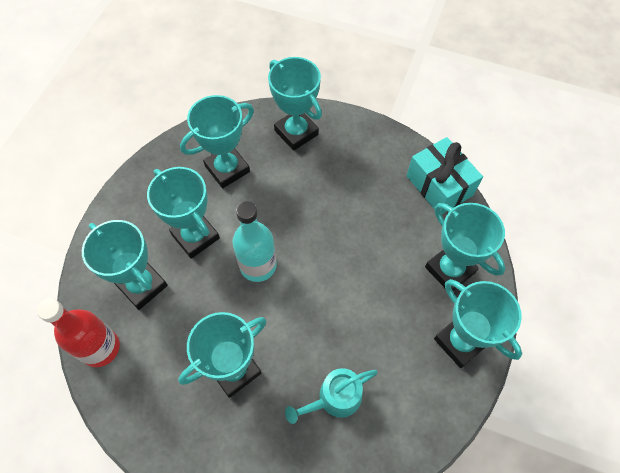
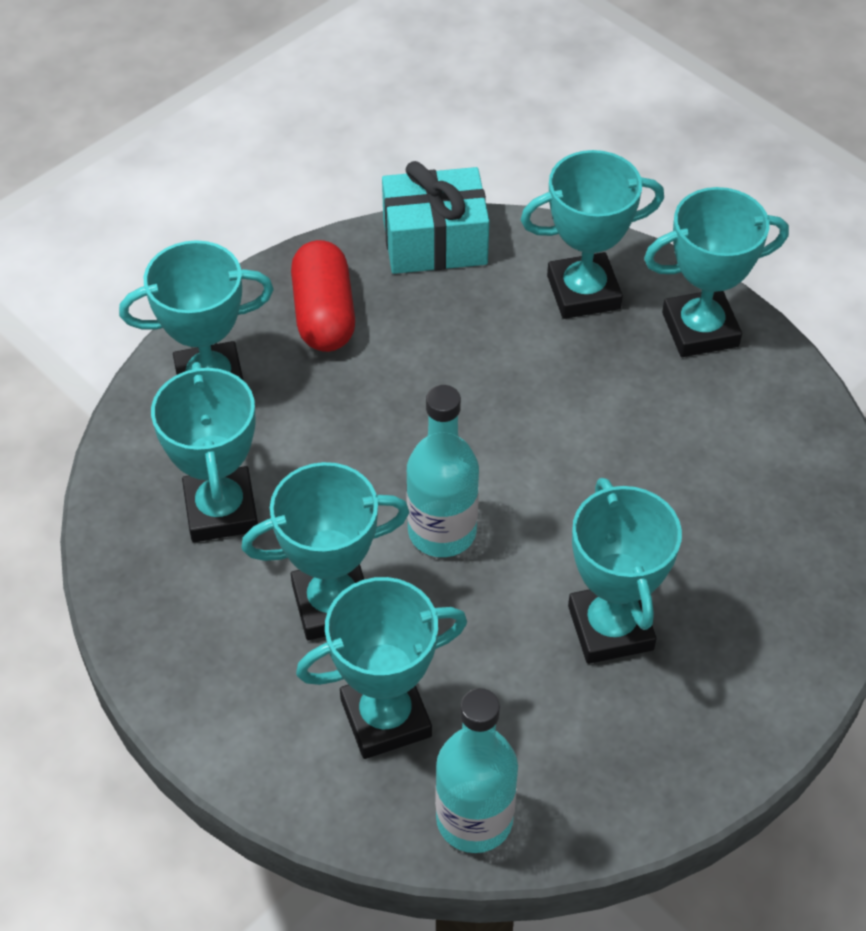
camera: 65 degrees left, 10 degrees down
red bottle [37,298,120,367] -> turquoise bottle [435,688,518,853]
turquoise watering can [285,368,378,424] -> none
none -> red capsule [291,240,355,352]

